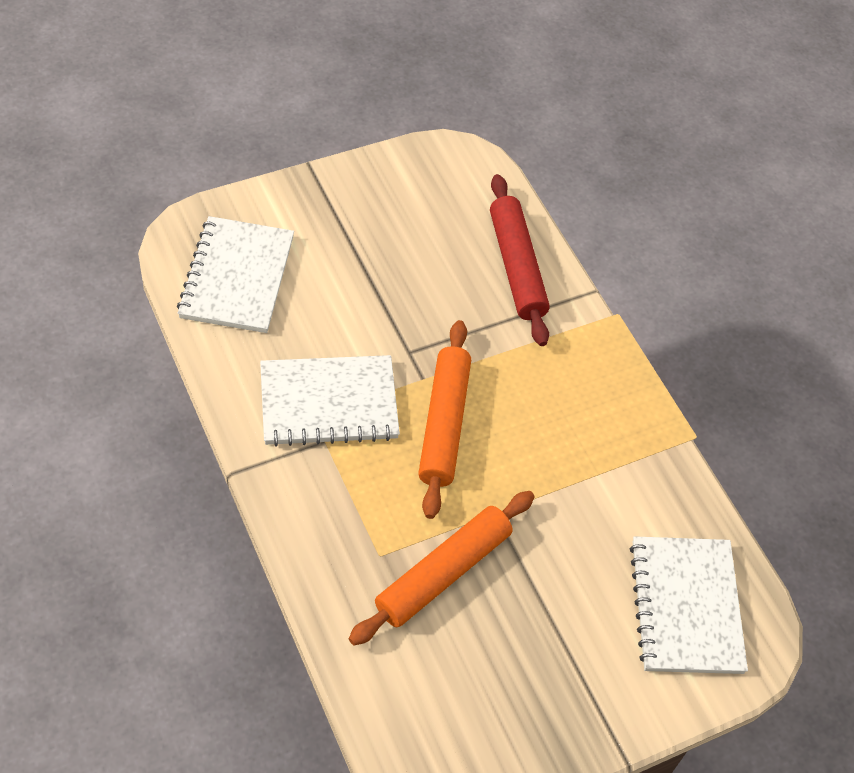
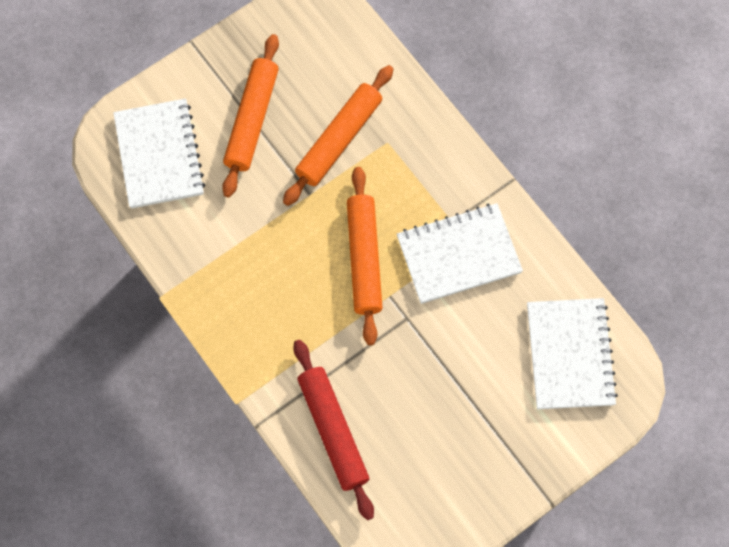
camera: 175 degrees right, 15 degrees up
none -> orange rolling pin [222,34,279,197]

